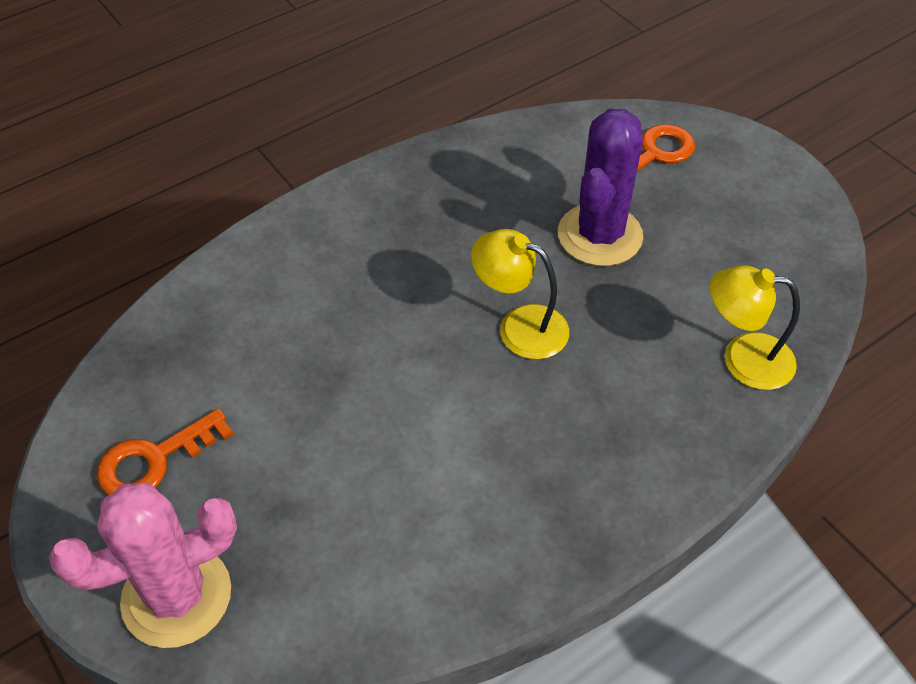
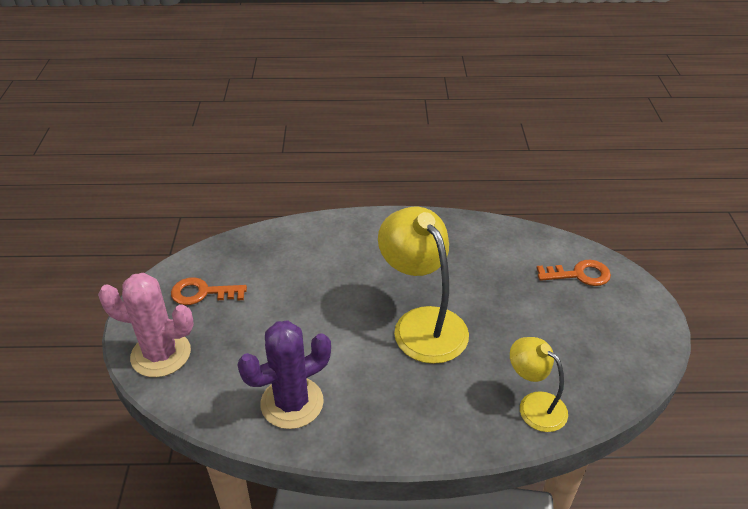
camera: 35 degrees right, 10 degrees down
yellow lamp [471,229,569,359] -> yellow lamp [378,207,469,364], size x1.71
purple cactus [558,109,643,266] -> purple cactus moved to [237,320,331,429]

